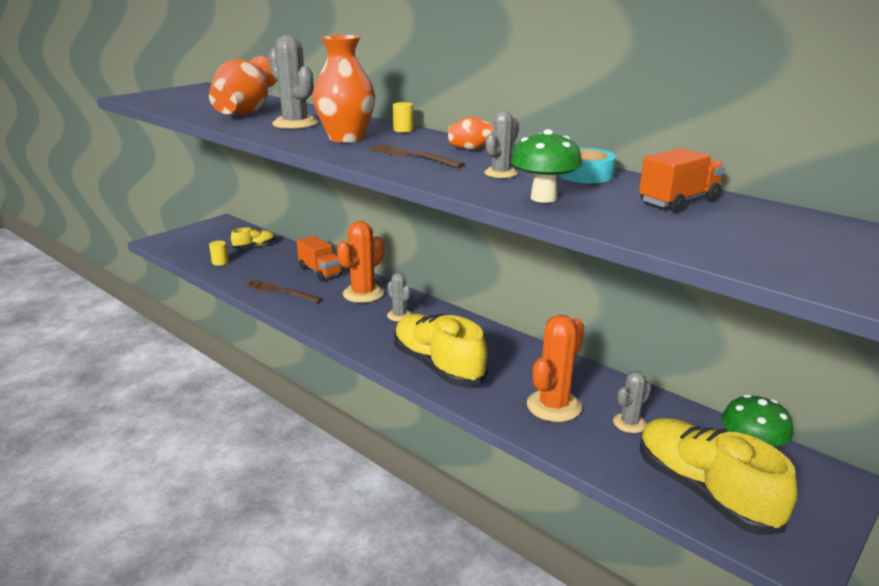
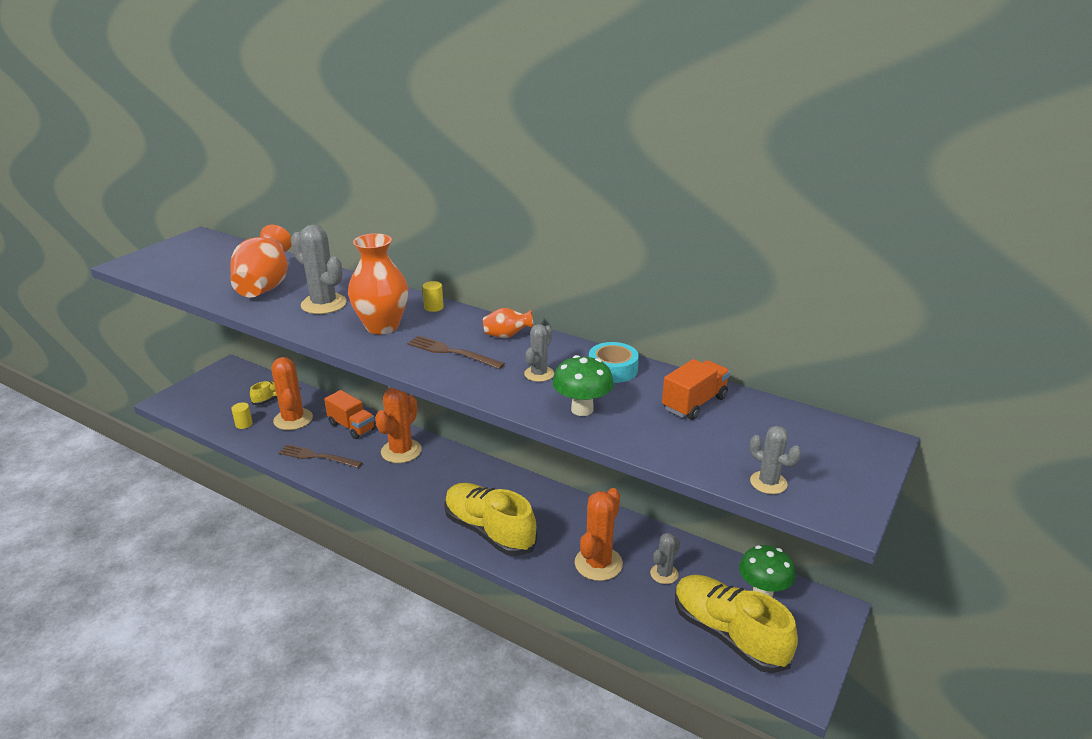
camera: 10 degrees left, 5 degrees up
grey cactus [387,272,412,321] -> grey cactus moved to [750,426,801,494]
none -> orange cactus [271,357,313,430]

